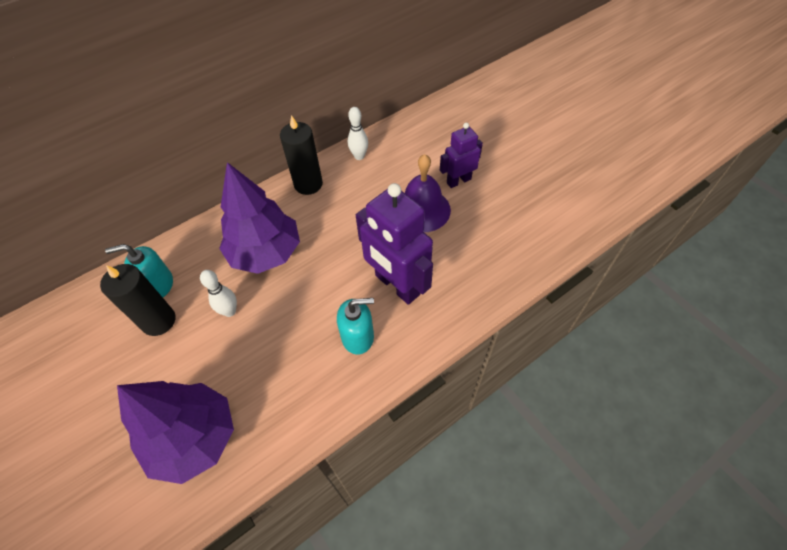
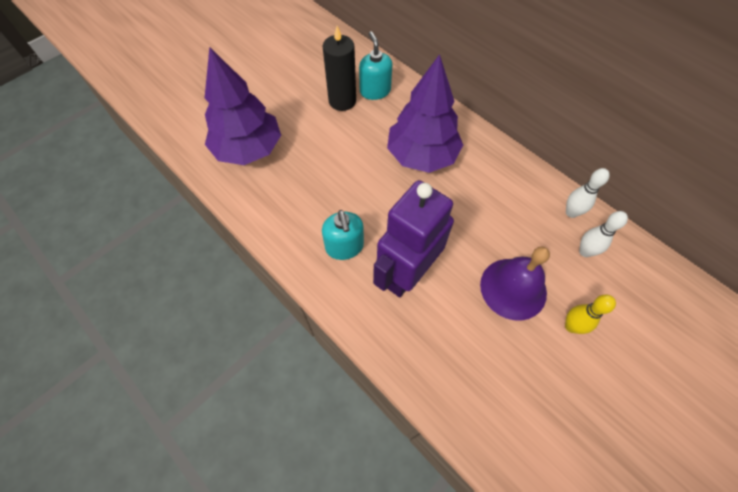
camera: 80 degrees right, 5 degrees up
white bowling pin [200,270,237,317] -> white bowling pin moved to [579,211,628,257]
black candle [280,115,323,195] -> none
purple robot [440,122,483,188] -> yellow bowling pin [565,294,616,334]

